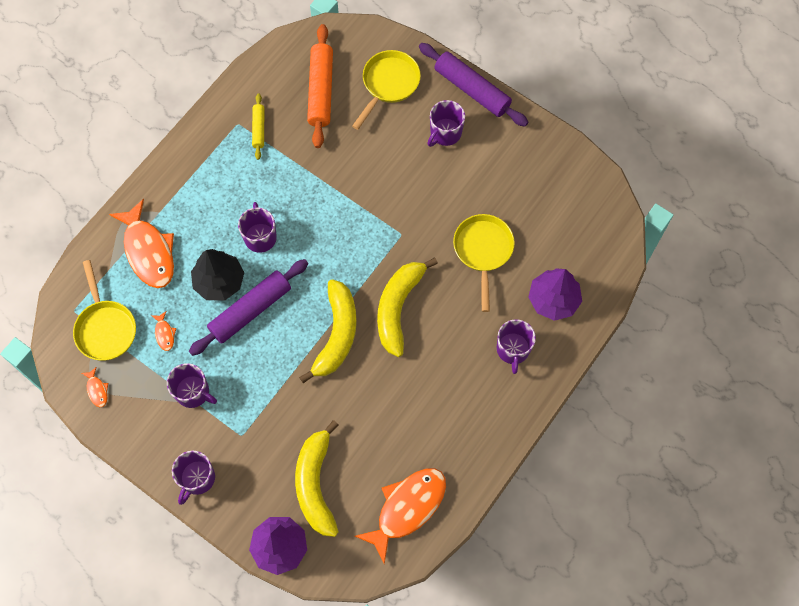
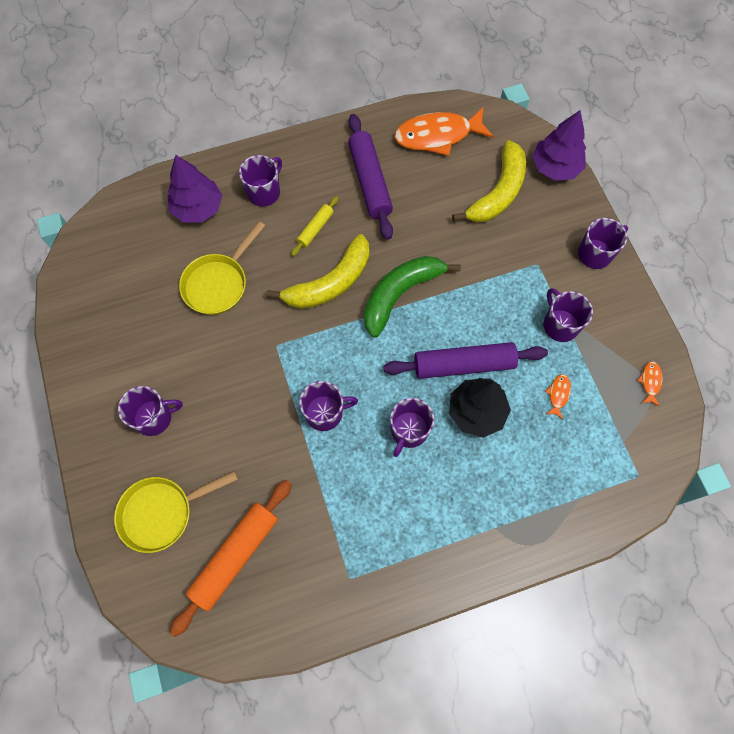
camera: 145 degrees left, 0 degrees up
yellow pan [73,260,136,361] -> none
orange fish [109,199,174,288] -> none
yellow rolling pin [252,93,264,160] -> yellow rolling pin moved to [291,196,339,256]
yellow banana [299,279,357,383] -> green banana [364,256,461,338]
purple rolling pin [419,43,528,127] -> purple rolling pin moved to [348,114,393,240]
none -> purple mug [299,381,358,431]

